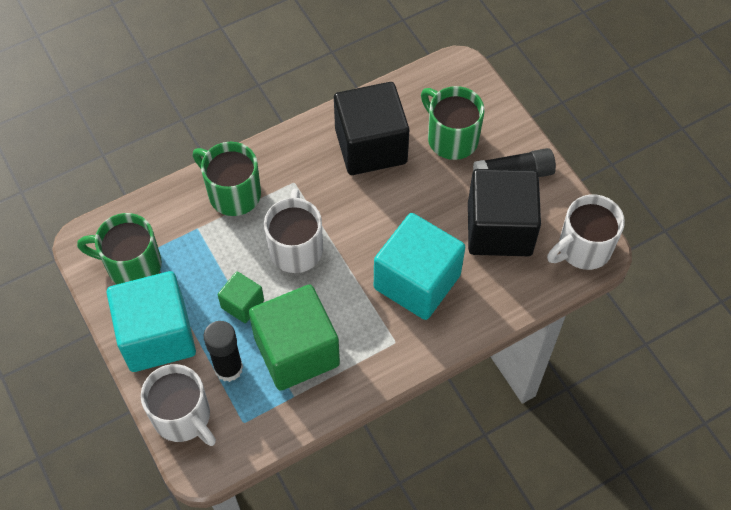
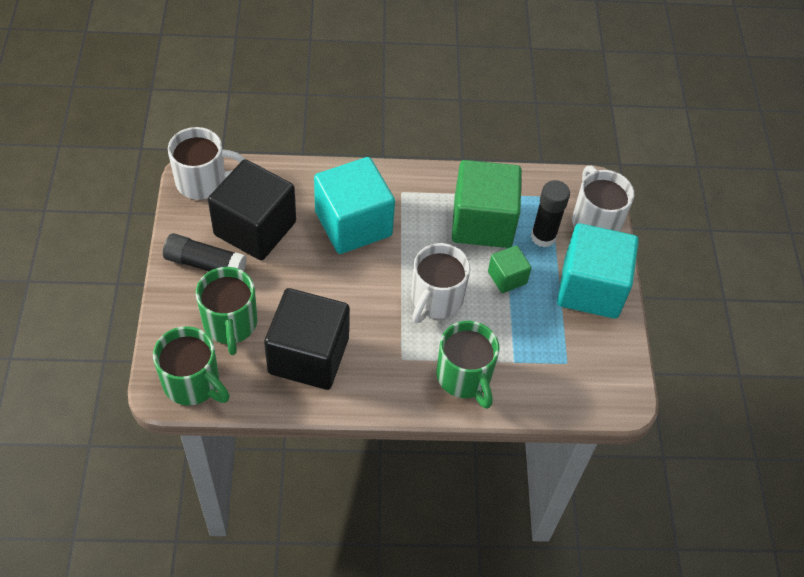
camera: 155 degrees left, 5 degrees down
green mug [77,213,162,284] -> green mug moved to [153,326,230,406]

